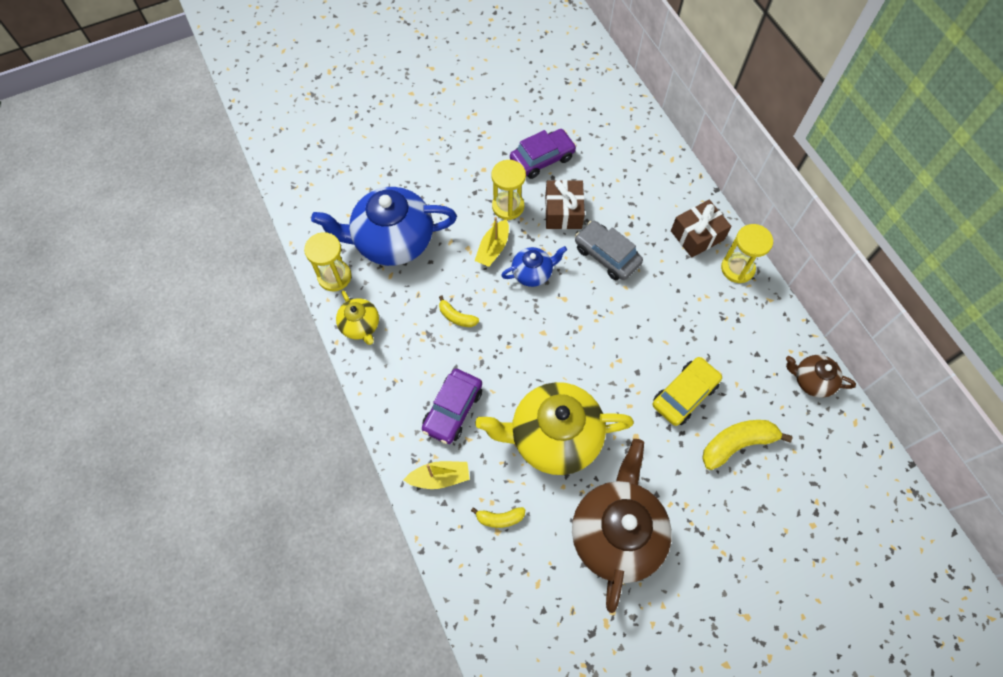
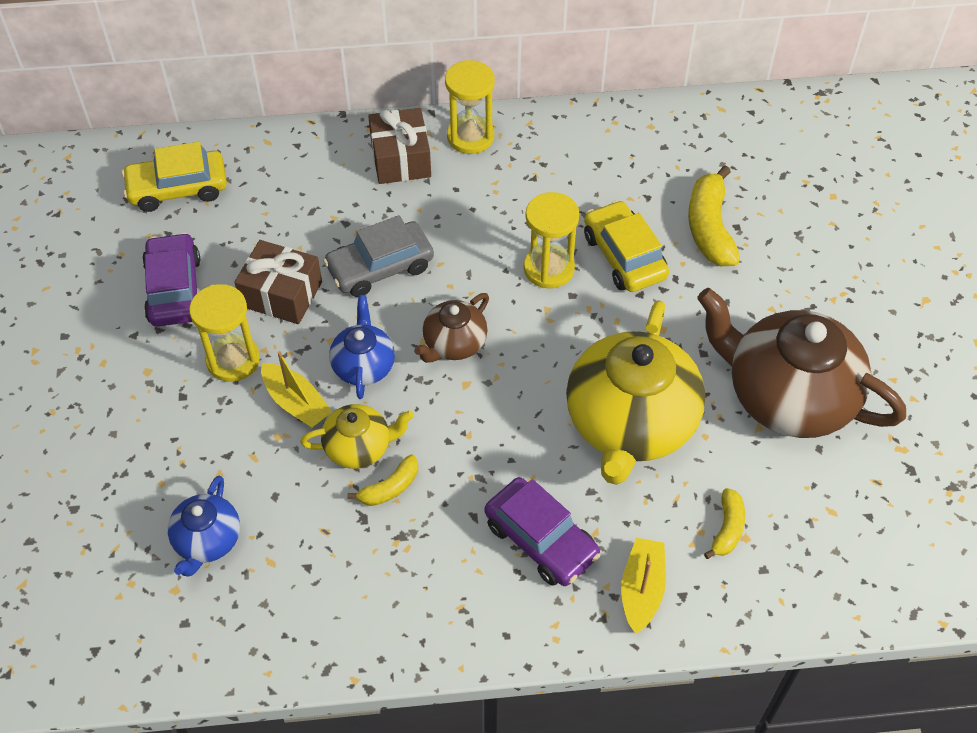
camera: 70 degrees left, 10 degrees down
yellow hourglass [304,232,351,291] -> yellow hourglass moved to [524,192,580,289]
blue teapot [311,187,457,266] -> blue teapot [168,476,240,577], size x0.49
yellow teapot [336,290,379,345] -> yellow teapot moved to [300,404,414,469]
brown teapot [786,355,856,398] -> brown teapot moved to [414,293,489,363]
none -> yellow car [121,141,227,212]

